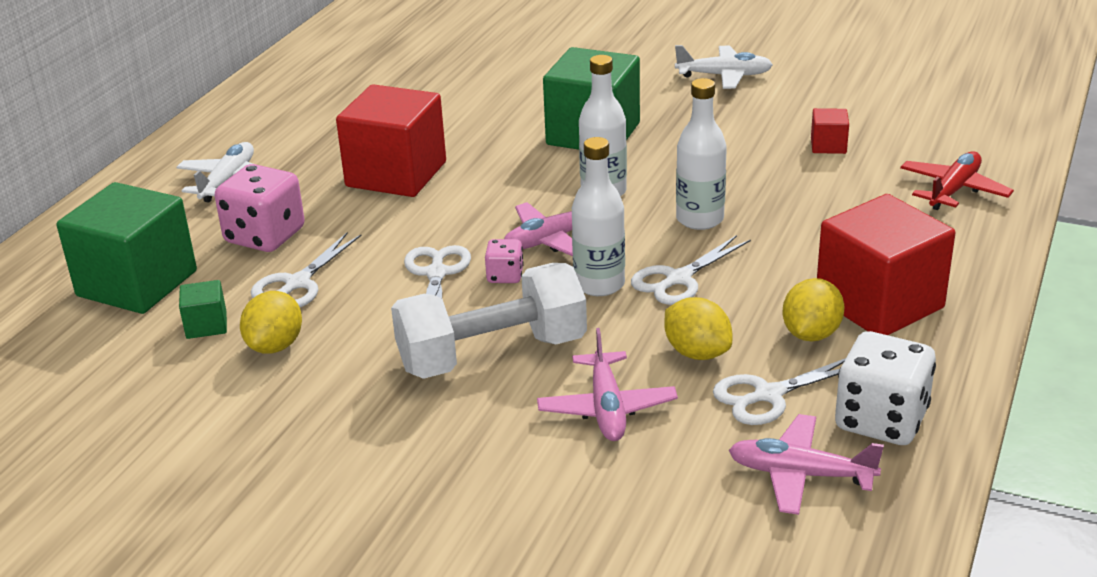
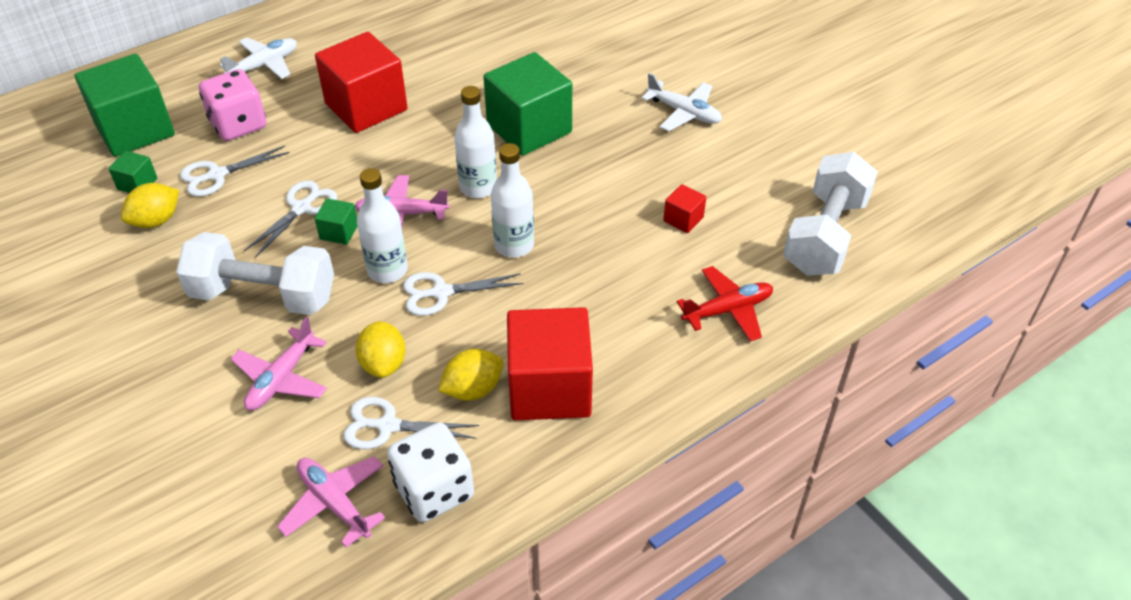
camera: 30 degrees right, 15 degrees up
pink dice [485,239,524,283] -> green cube [315,198,357,245]
none -> white dumbbell [783,152,877,276]

